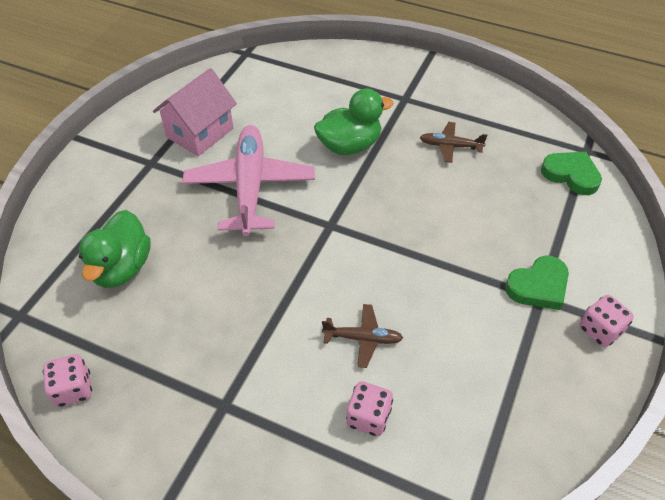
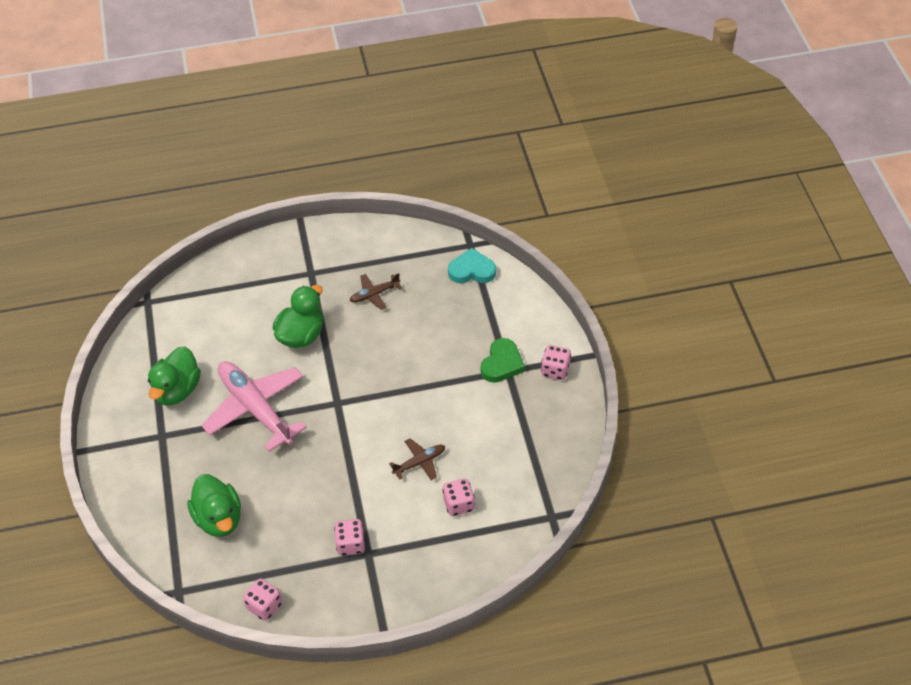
camera: 35 degrees left, 0 degrees up
pink house [153,68,237,156] -> green duck [148,346,201,406]
green heart [541,152,602,195] -> turquoise heart [448,248,496,283]
none -> pink dice [334,519,365,556]

